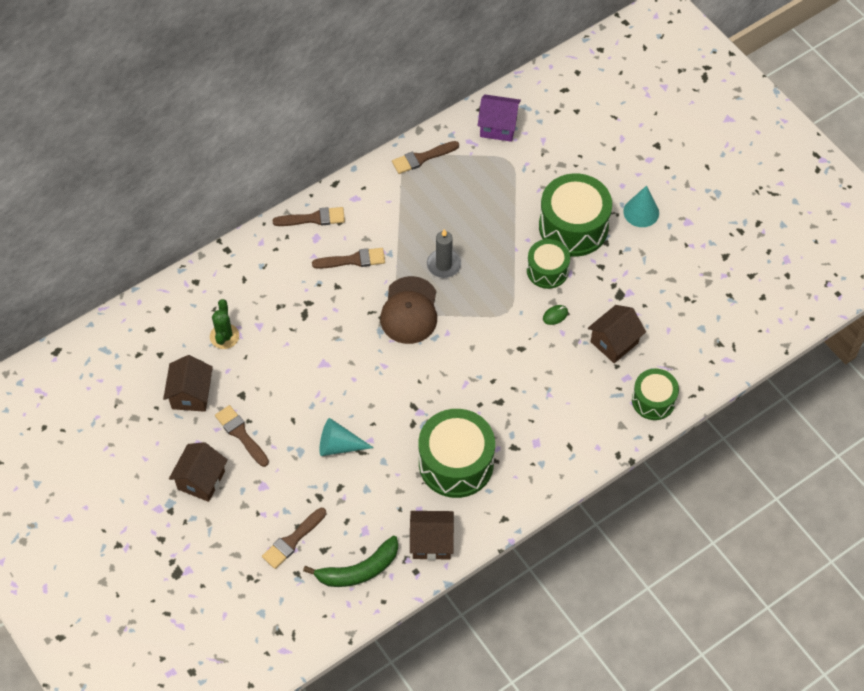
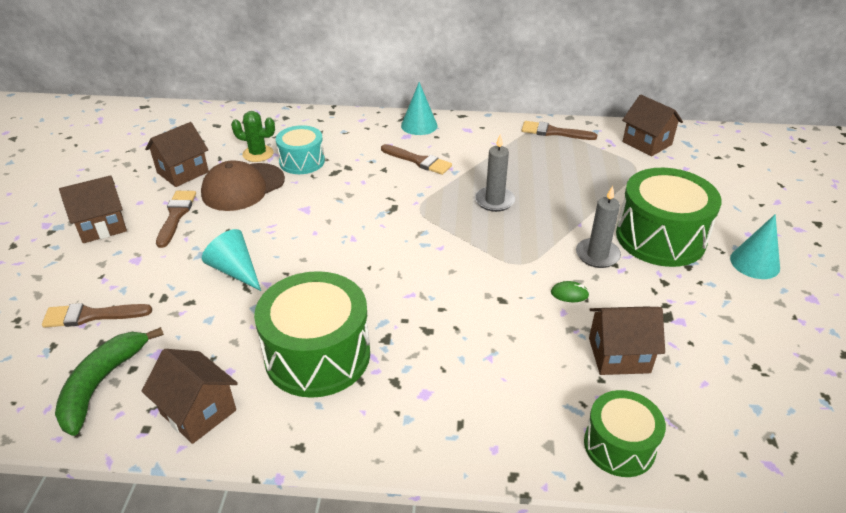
camera: 40 degrees right, 20 degrees down
green cactus [210,299,239,349] -> green cactus turned 60 degrees clockwise [231,111,275,162]
brown brush [273,207,345,226] -> turquoise cone [401,82,437,135]
green banana [303,536,398,587] -> green banana turned 90 degrees clockwise [55,327,164,436]
brown cap [380,276,437,344] -> brown cap moved to [201,160,285,211]
purple house [477,94,521,142] -> brown house [622,94,683,156]
green drum [527,239,570,289] -> grey candle [576,186,621,268]
none -> turquoise drum [276,125,325,174]

